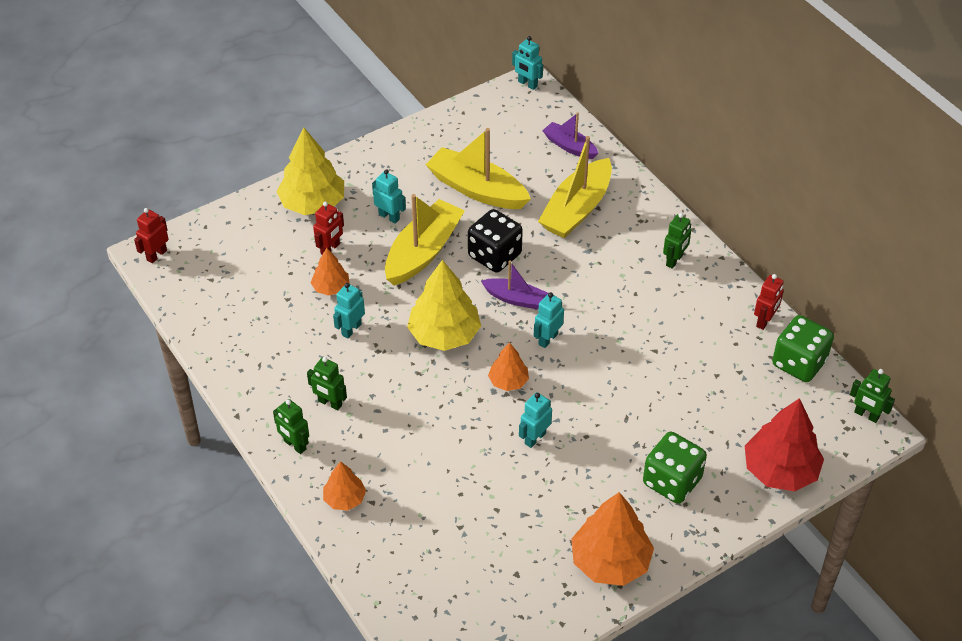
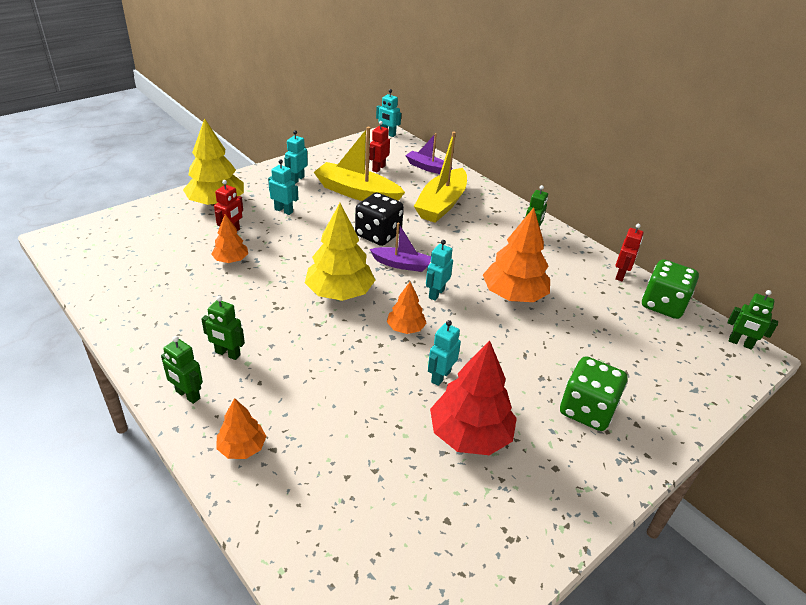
camera: 10 degrees left, 10 degrees down
red robot [134,208,169,263] -> red robot moved to [369,121,390,173]
turquoise robot [333,283,365,338] -> turquoise robot moved to [284,130,308,184]
yellow boat [385,194,465,285] -> none
orange tree [571,492,654,586] -> orange tree moved to [483,207,550,302]
red tree [745,398,824,491] -> red tree moved to [430,340,517,455]

